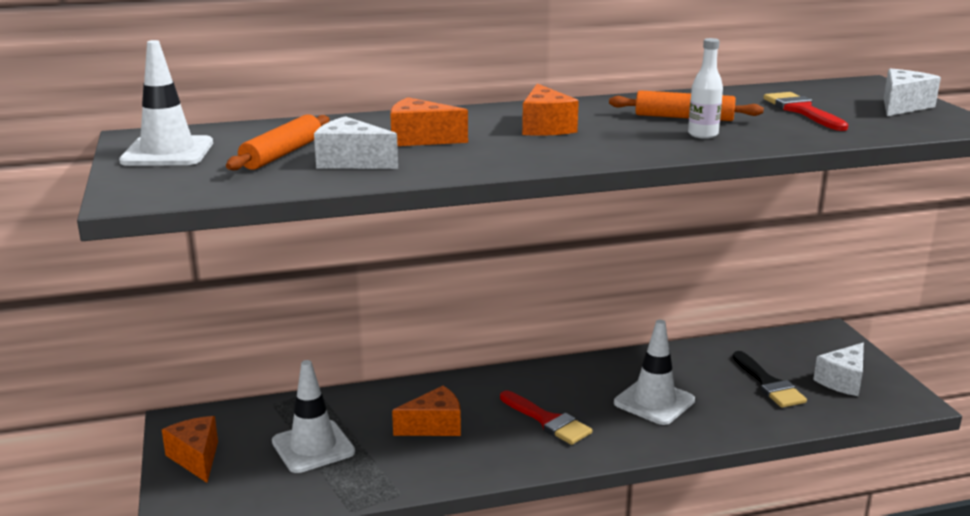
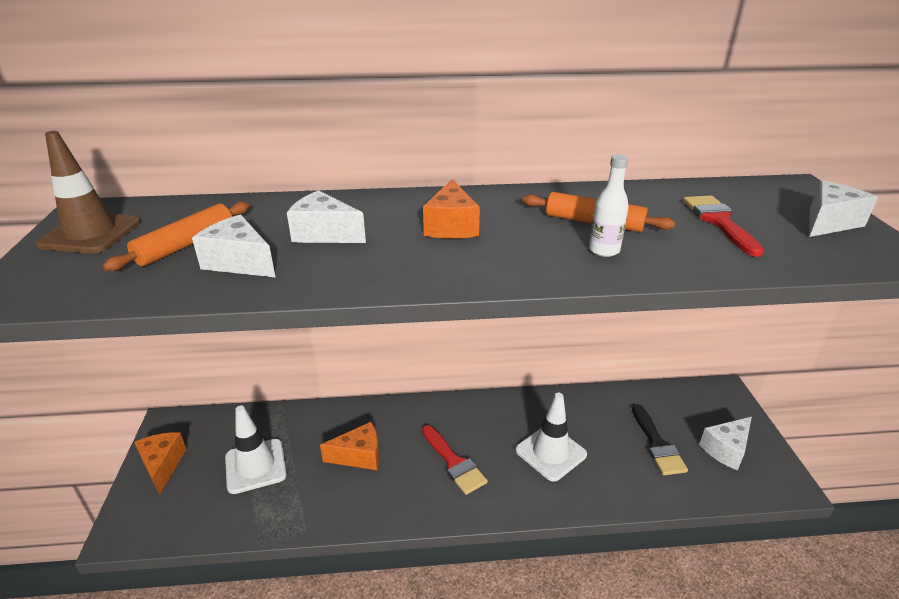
camera: 10 degrees right, 10 degrees up
white traffic cone [119,40,213,166] -> brown traffic cone [35,131,140,254]
orange cheese [390,97,468,146] -> white cheese [287,190,366,243]

